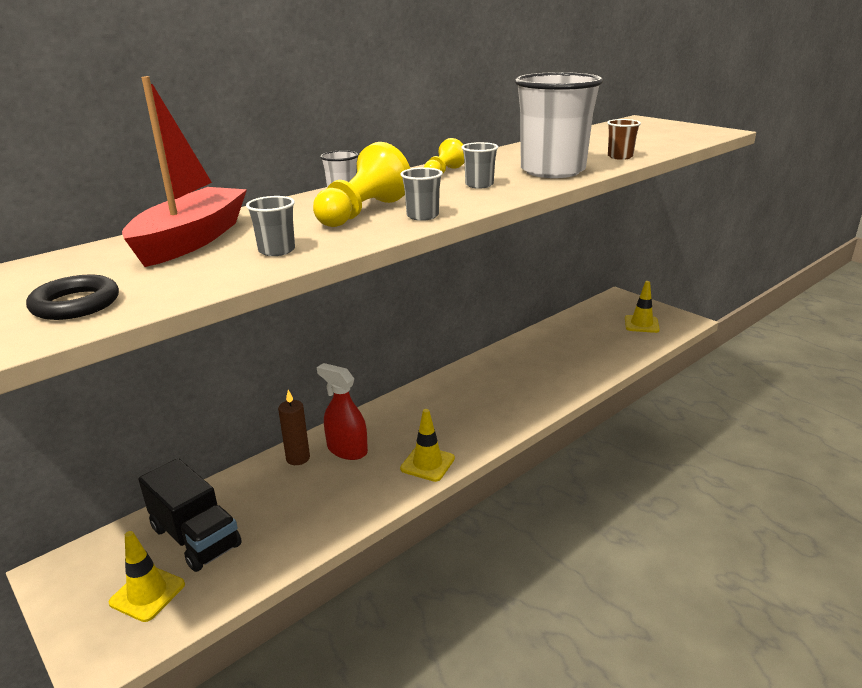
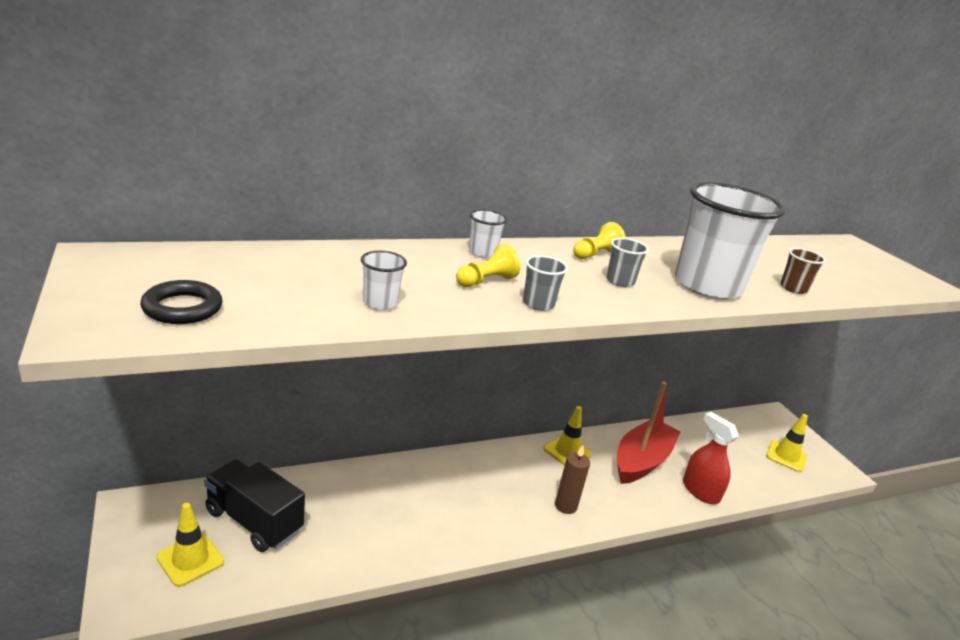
camera: 15 degrees right, 0 degrees up
red boat [122,76,247,267] -> red boat moved to [617,382,681,484]
black truck [138,458,242,572] -> black truck turned 150 degrees clockwise [204,460,305,552]
grey cup [246,196,295,256] -> white cup [361,251,407,310]
brown candle [278,390,310,465] -> brown candle moved to [555,445,590,514]
yellow pawn [313,142,410,227] -> yellow pawn [456,244,520,287], size x0.59
red spray bottle [317,363,368,460] -> red spray bottle moved to [683,412,739,504]
yellow traffic cone [400,409,455,482] -> yellow traffic cone moved to [544,406,592,466]

